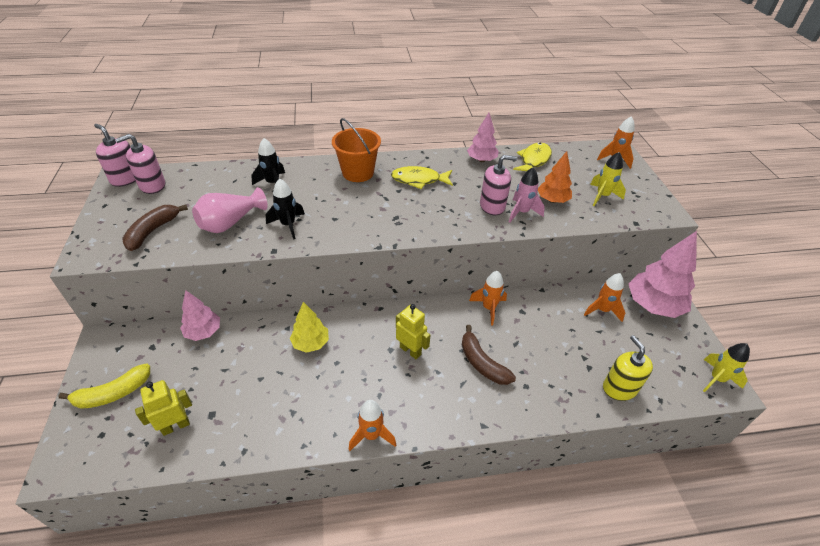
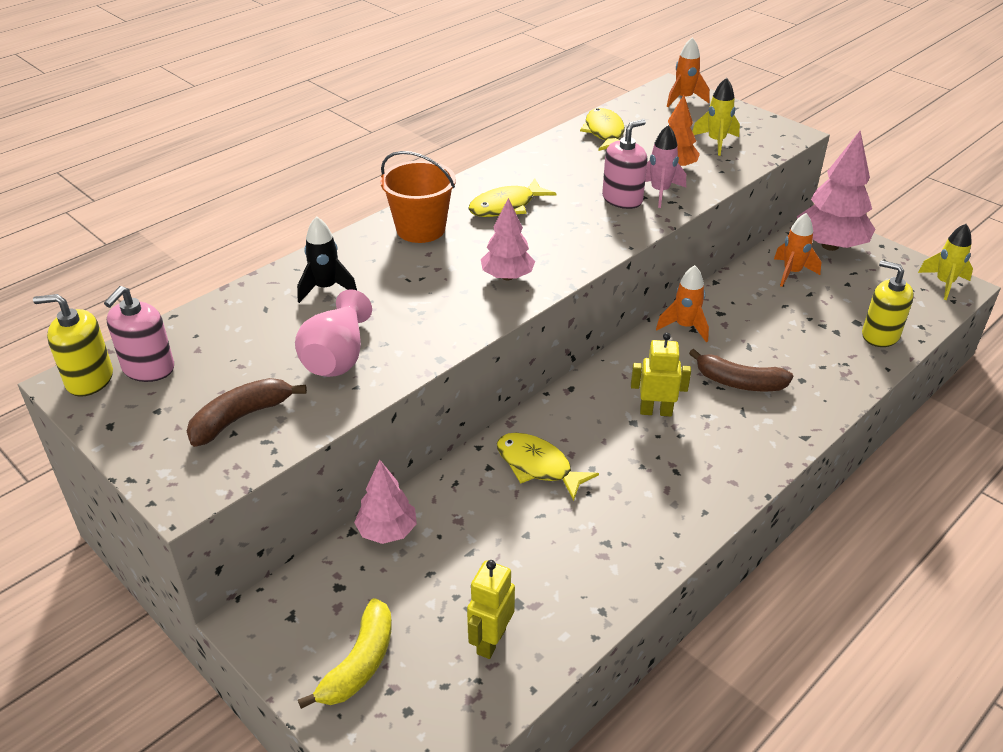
camera: 35 degrees left, 5 degrees down
pink soap dispenser [94,124,136,187] -> yellow soap dispenser [33,294,113,397]
brown banana [122,205,188,251] -> brown banana turned 60 degrees clockwise [187,378,307,447]
black rocket [266,179,305,239] -> none
yellow tree [290,302,329,353] -> yellow fish [497,433,599,501]
orange rocket [349,400,396,451] -> none
pink tree [467,113,498,162] -> pink tree moved to [481,198,535,280]

